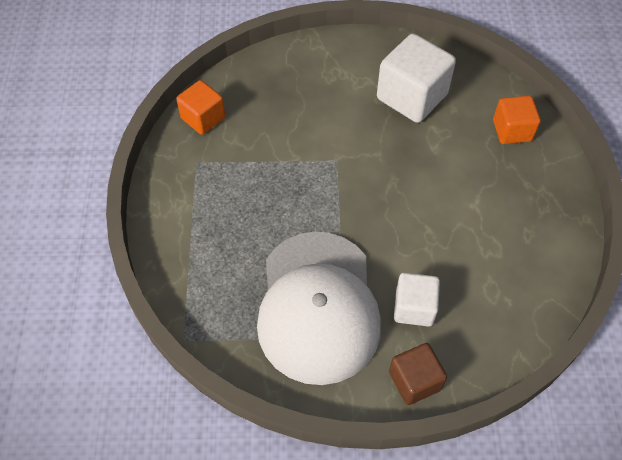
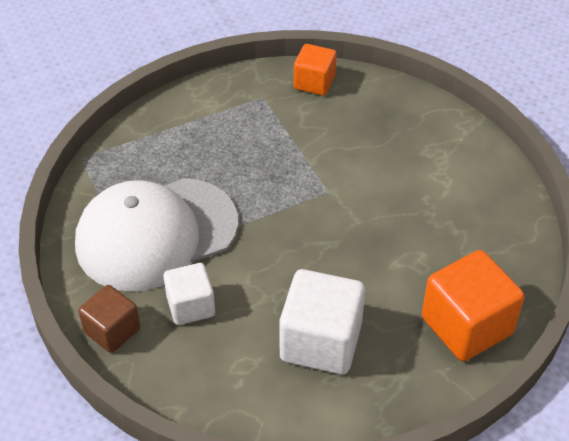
camera: 65 degrees right, 10 degrees down
white cube [377,33,456,123] -> white cube moved to [279,269,365,375]
orange cube [493,96,541,144] -> orange cube [422,250,524,361], size x1.64

